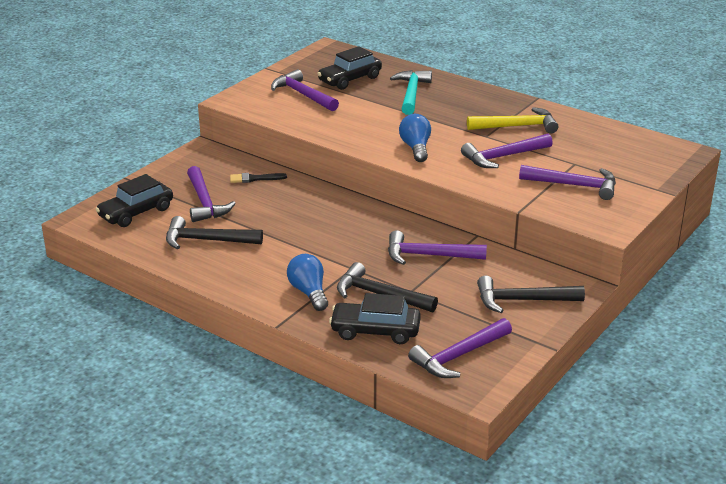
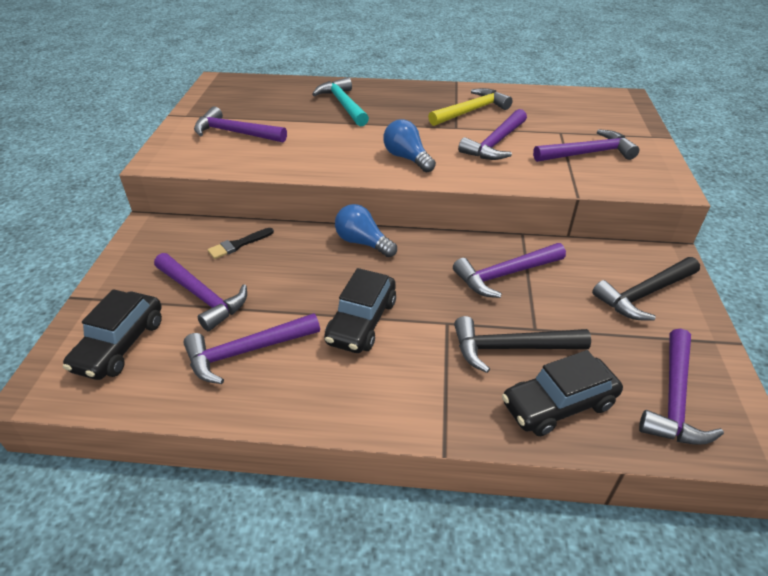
camera: 30 degrees left, 10 degrees up
black hammer [166,216,263,249] -> purple hammer [183,313,320,384]
blue light bulb [287,254,328,311] -> blue light bulb moved to [335,204,397,257]
black car [317,46,382,90] -> black car moved to [324,268,396,353]

